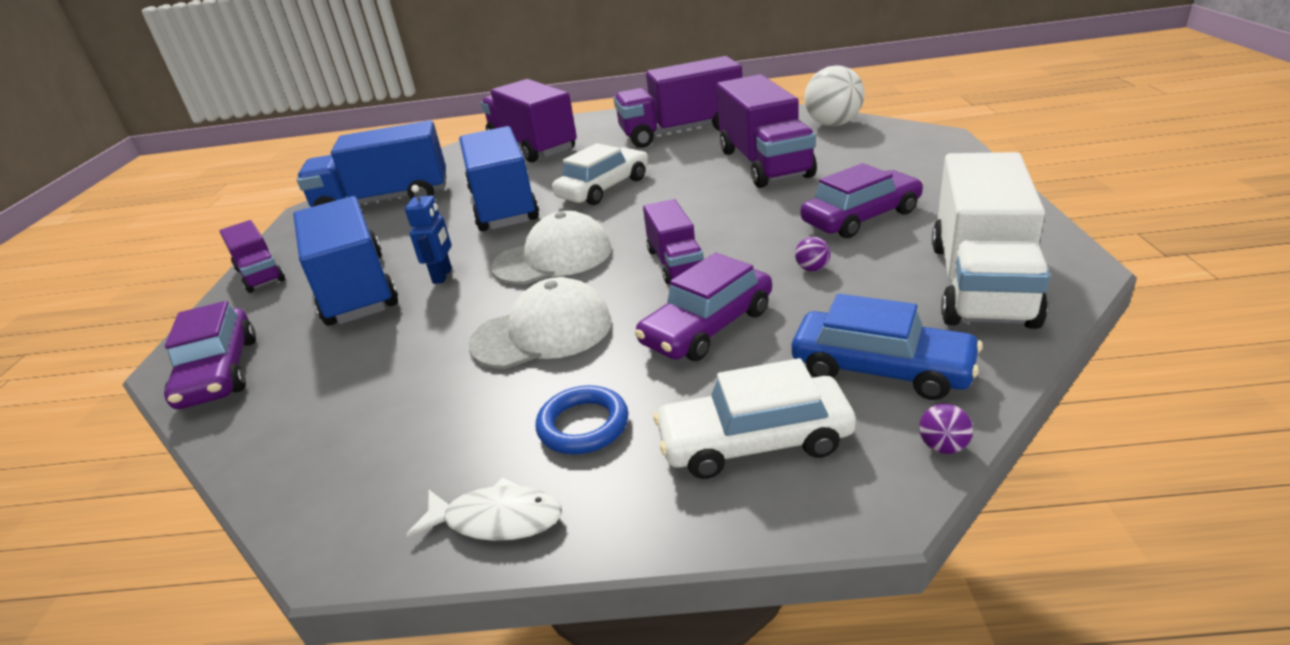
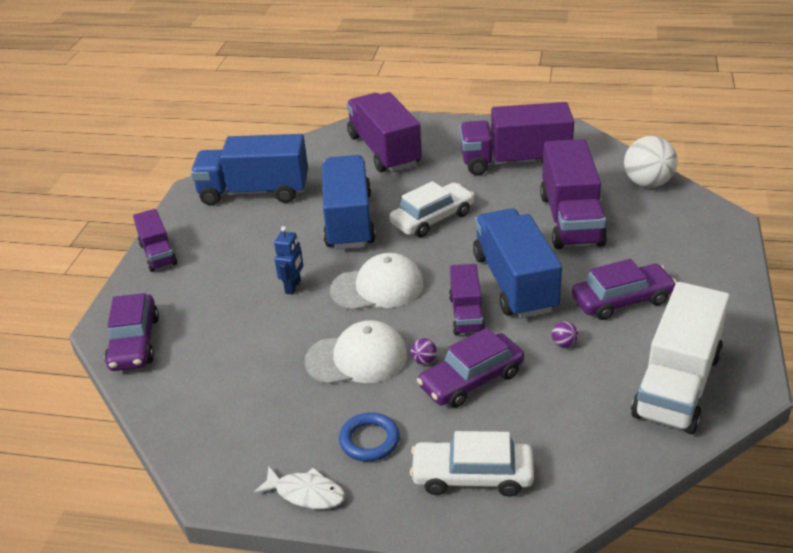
camera: 10 degrees right, 5 degrees up
blue truck [293,196,398,326] -> blue truck moved to [473,208,562,318]
blue car [792,294,982,400] -> none
purple ball [919,404,973,454] -> purple ball moved to [411,338,437,364]

